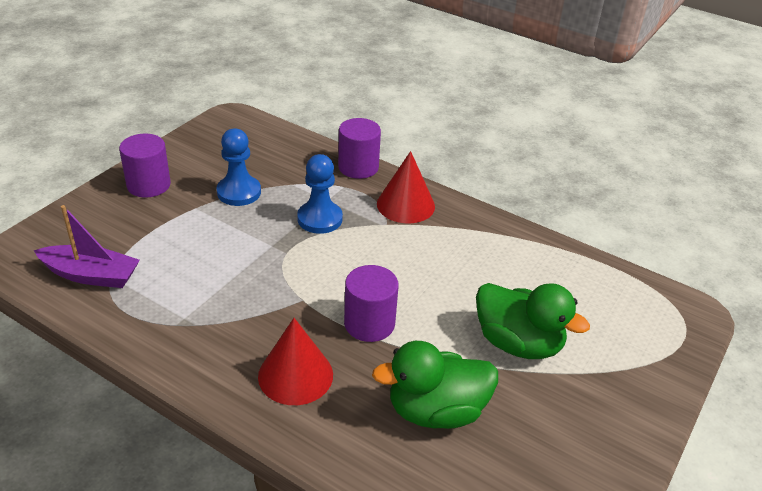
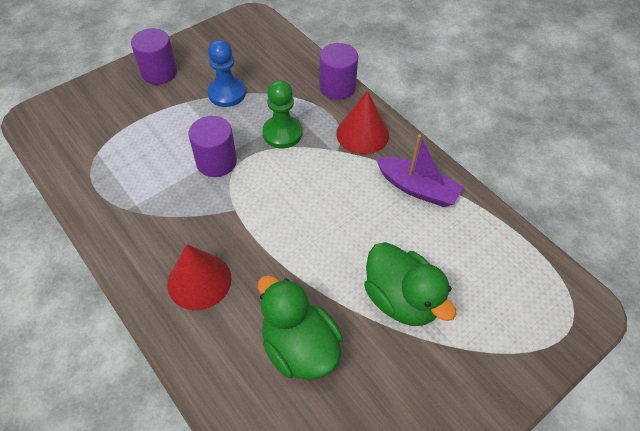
camera: 20 degrees right, 15 degrees up
purple boat [34,205,140,288] -> purple boat moved to [375,134,463,207]
blue pawn [297,154,343,234] -> green pawn [262,80,302,148]
purple cylinder [344,265,399,342] -> purple cylinder moved to [188,116,237,177]
green duck [372,341,498,429] -> green duck turned 45 degrees clockwise [258,275,343,380]

